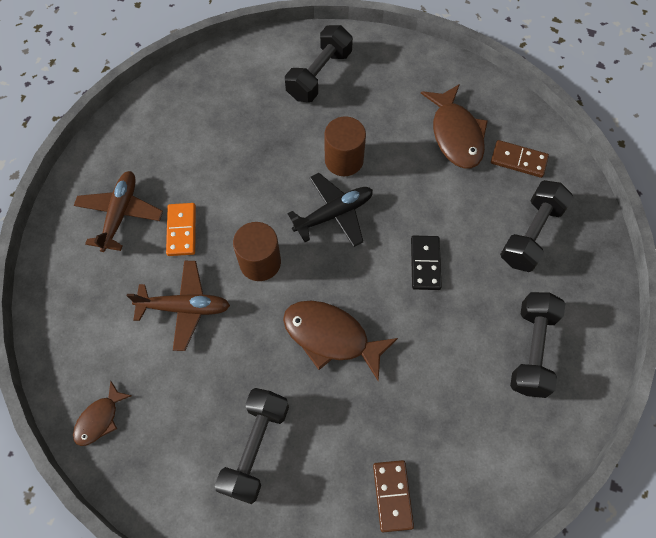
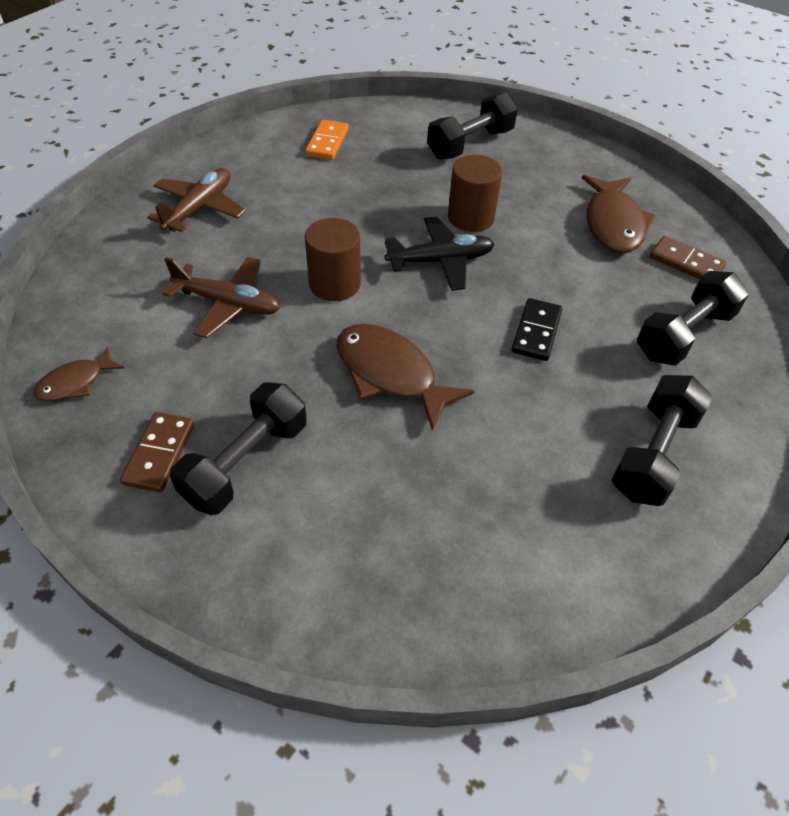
camera: 15 degrees right, 15 degrees down
orange domino [166,203,196,256] -> orange domino moved to [305,120,348,160]
brown domino [373,460,414,532] -> brown domino moved to [120,412,194,492]

